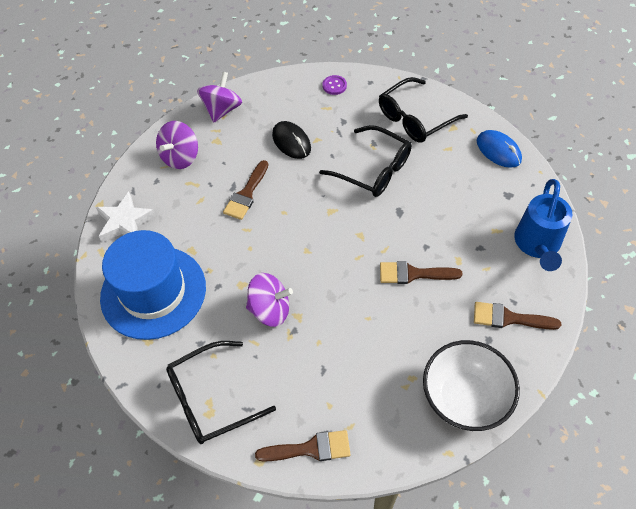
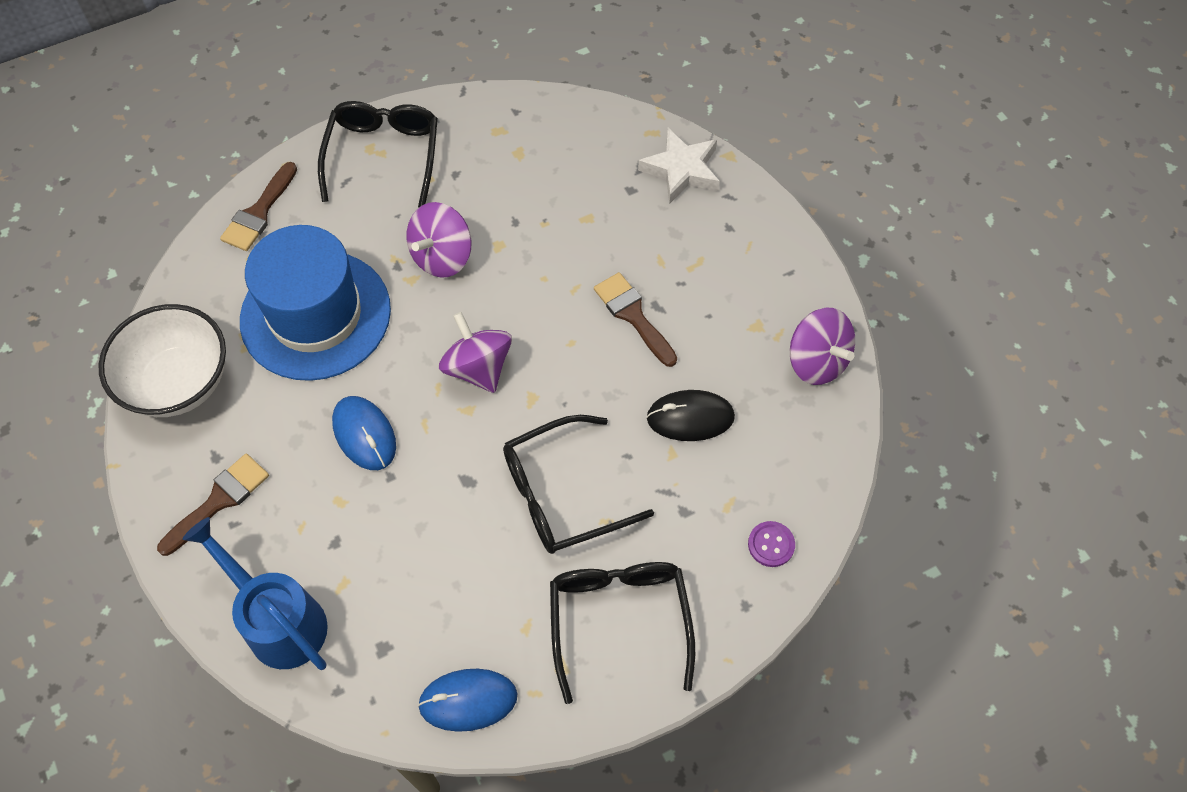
camera: 120 degrees right, 5 degrees up
blue hat [100,230,206,340] -> blue hat moved to [240,225,391,381]
purple spinning top [156,121,198,169] -> purple spinning top moved to [439,312,512,393]
brown brush [380,261,462,284] -> blue mouse [332,396,396,470]

